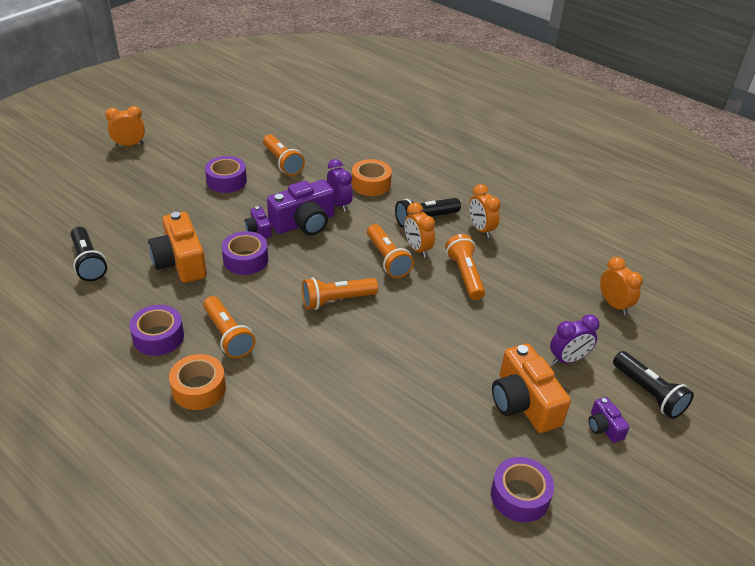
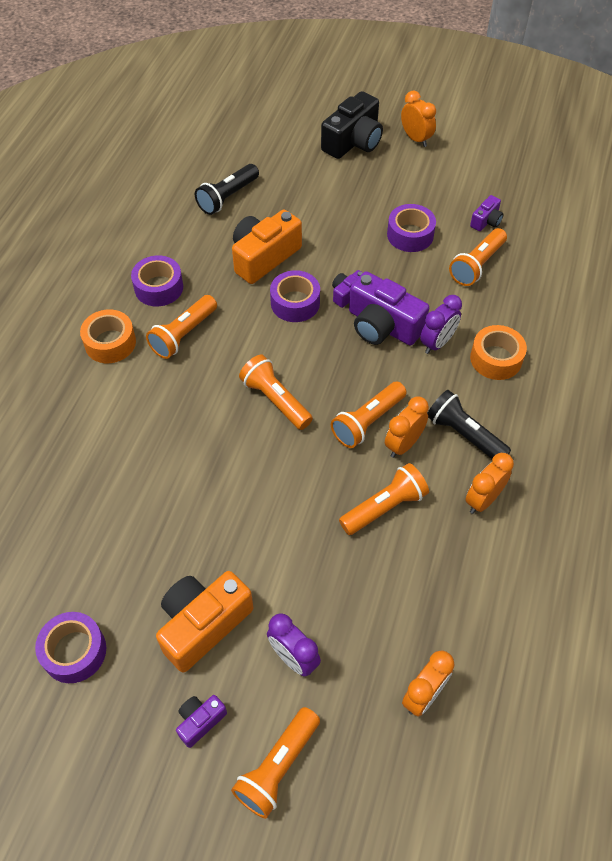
camera: 70 degrees right, 15 degrees up
black flashlight [613,351,694,419] -> orange flashlight [231,707,320,819]
none -> black camera [321,91,383,159]
none -> purple camera [470,195,504,231]

